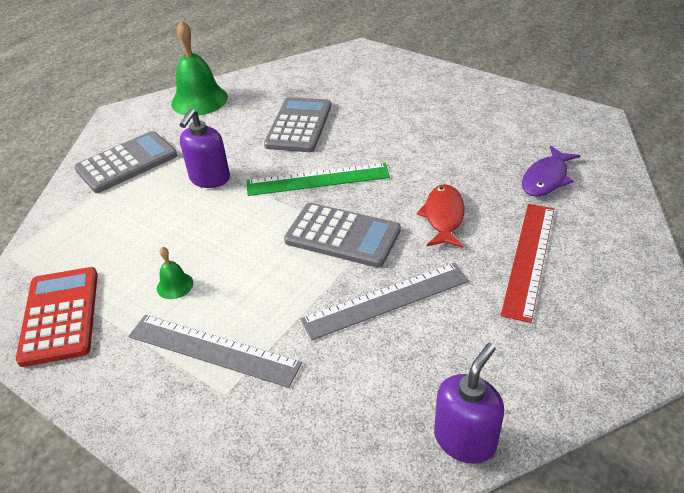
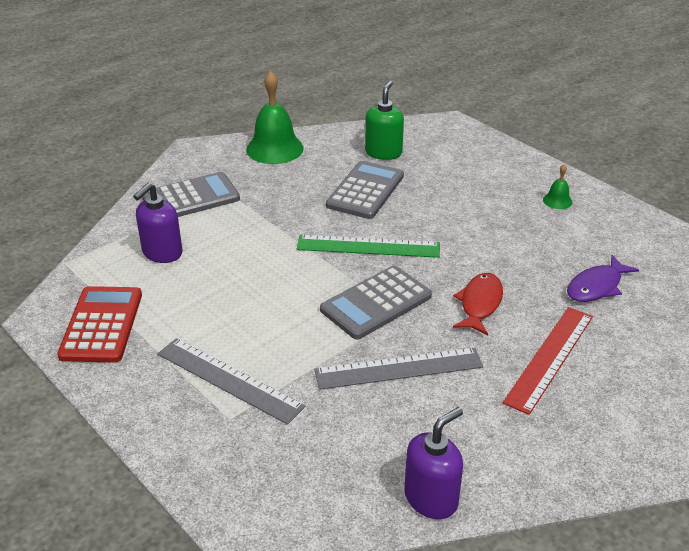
camera: 10 degrees right, 5 degrees down
green bell [157,247,193,299] -> green bell moved to [543,164,573,209]
purple soap dispenser [179,109,230,188] -> purple soap dispenser moved to [133,183,182,263]
grey calculator [284,203,401,268] -> grey calculator turned 105 degrees clockwise [320,266,432,340]
none -> green soap dispenser [365,81,404,160]

